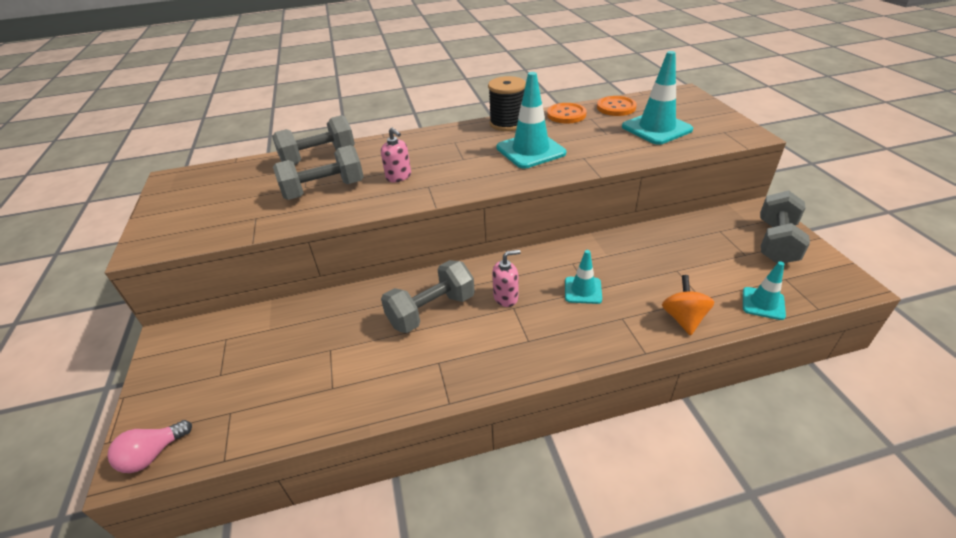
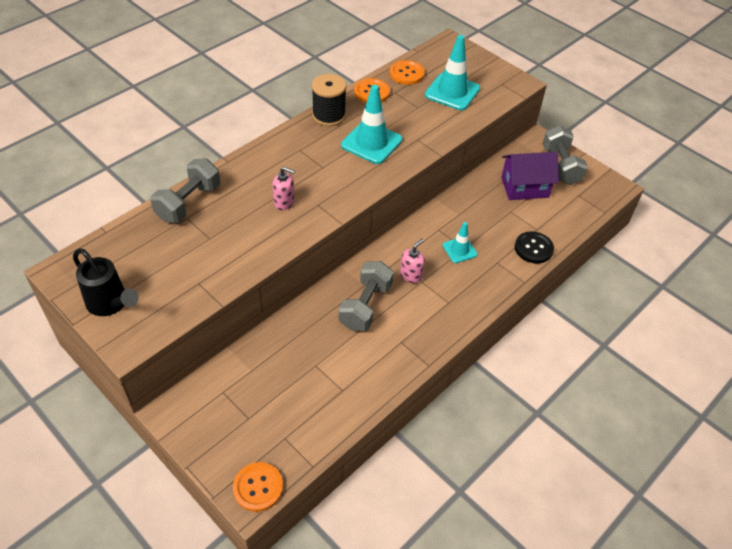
camera: 35 degrees left, 10 degrees up
pink light bulb [107,420,192,473] -> orange button [233,462,283,512]
grey dumbbell [273,145,364,200] -> none
orange spinning top [662,275,714,336] -> black button [515,232,554,263]
turquoise traffic cone [743,261,786,320] -> none
none -> black watering can [73,248,139,316]
none -> purple house [501,152,559,200]

